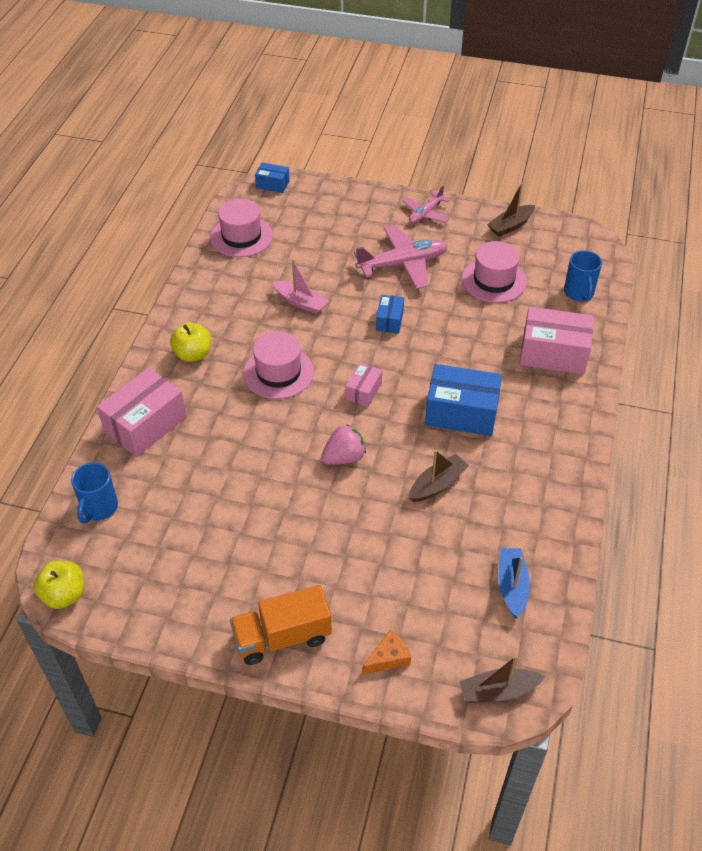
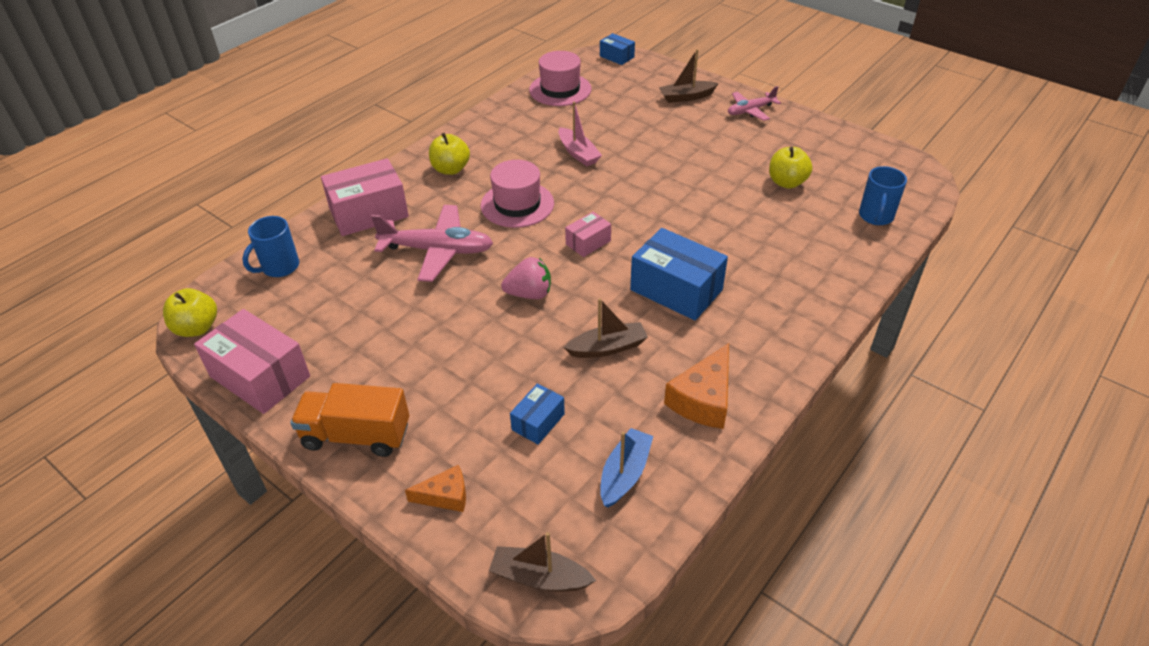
camera: 25 degrees right, 5 degrees down
pink plane [354,225,448,289] -> pink plane moved to [371,205,493,282]
blue box [376,295,404,333] -> blue box moved to [510,383,565,445]
pink hat [462,241,527,303] -> yellow apple [769,146,813,189]
brown boat [487,183,535,237] -> brown boat moved to [659,49,719,103]
pink box [520,307,594,374] -> pink box moved to [194,309,310,414]
none -> orange cheese [664,343,729,429]

